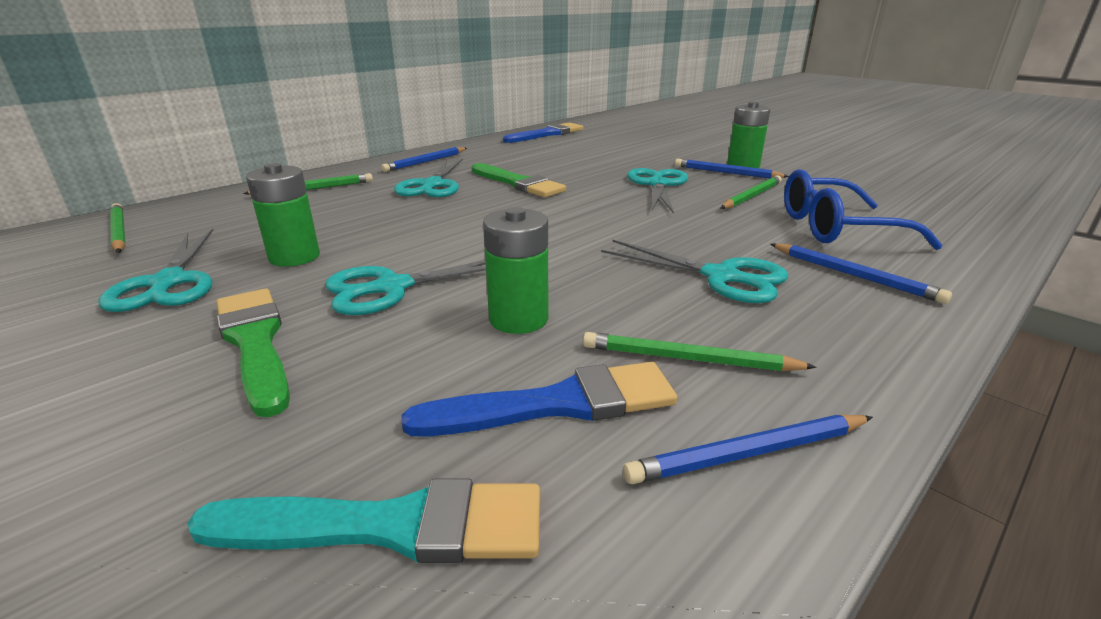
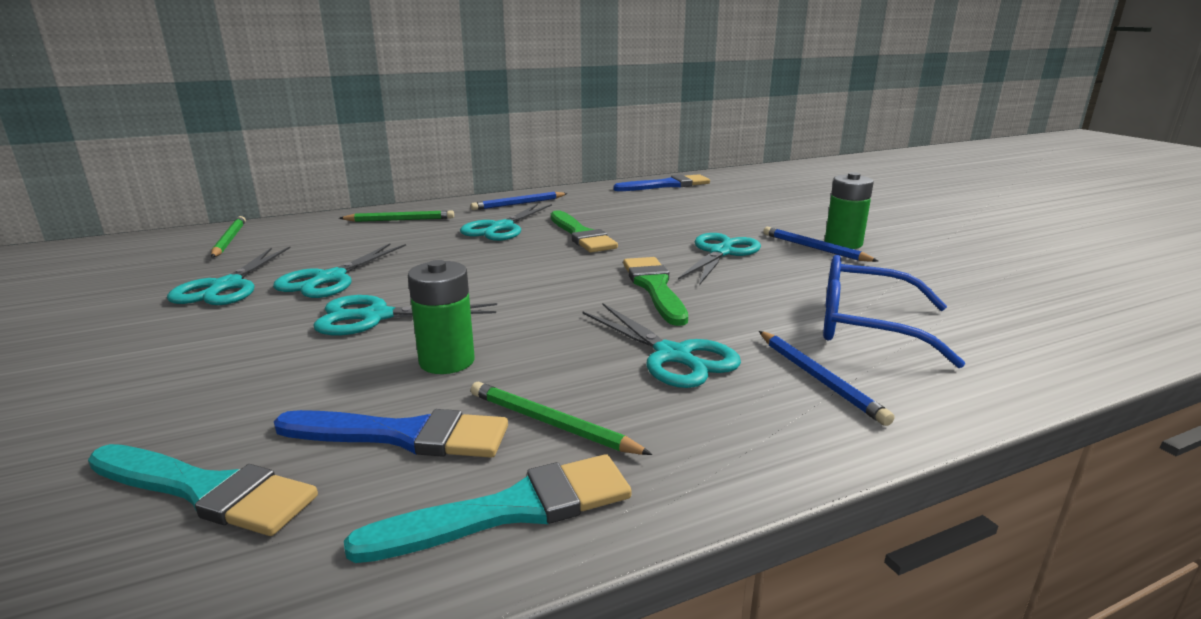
camera: 20 degrees right, 5 degrees down
green brush [217,289,290,417] -> green brush moved to [623,257,688,326]
green battery [246,163,320,267] -> turquoise scissors [273,244,406,298]
blue pencil [623,415,873,484] -> turquoise brush [344,454,632,563]
green pencil [721,175,782,209] -> none

